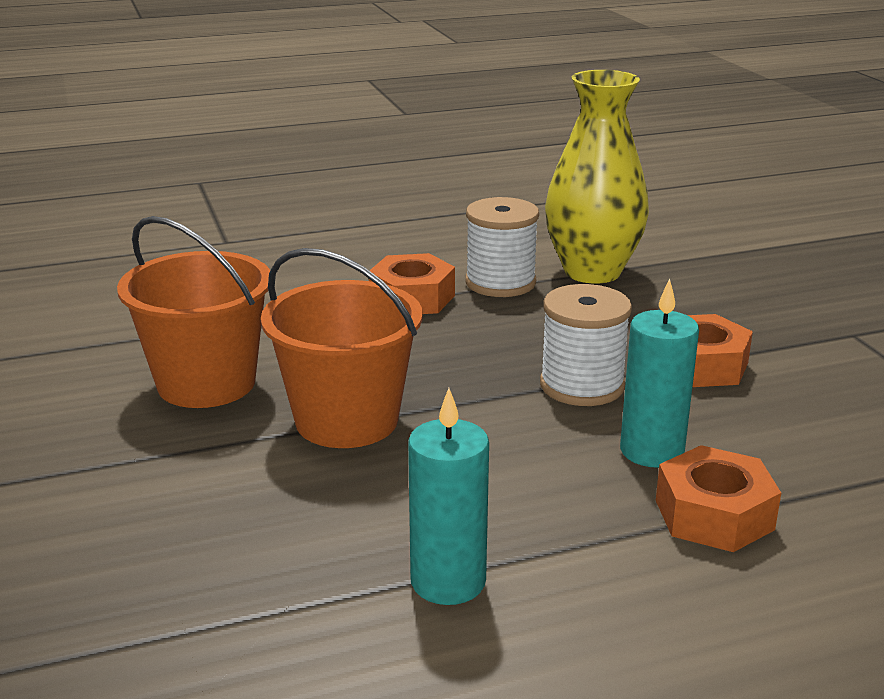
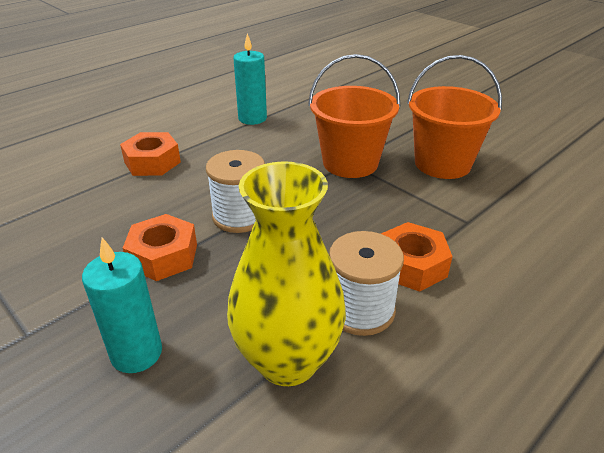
camera: 155 degrees right, 10 degrees up
turquoise candle [620,279,699,468] -> turquoise candle moved to [82,237,162,373]

